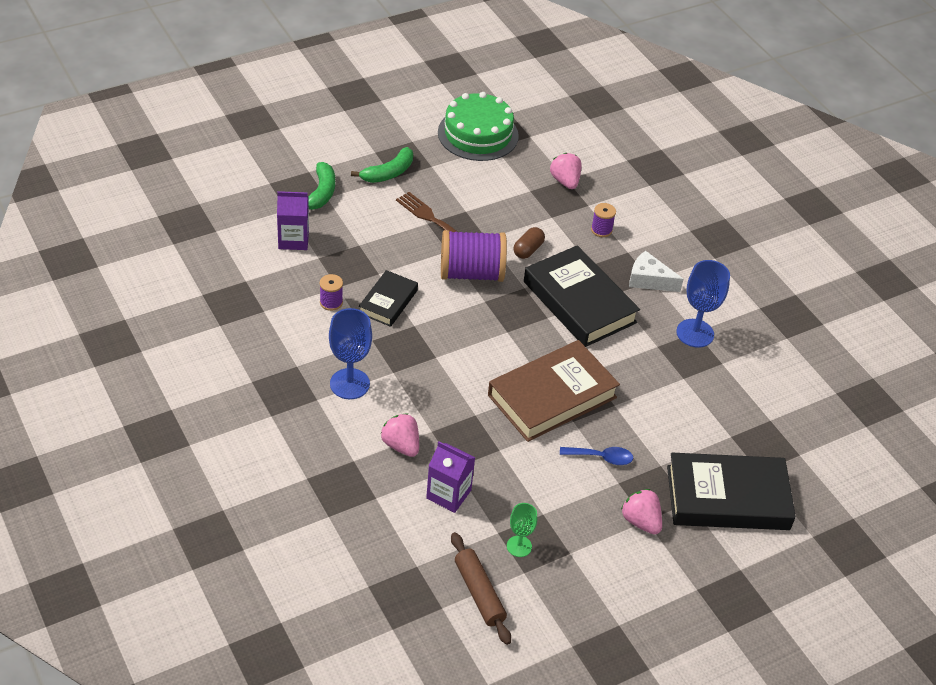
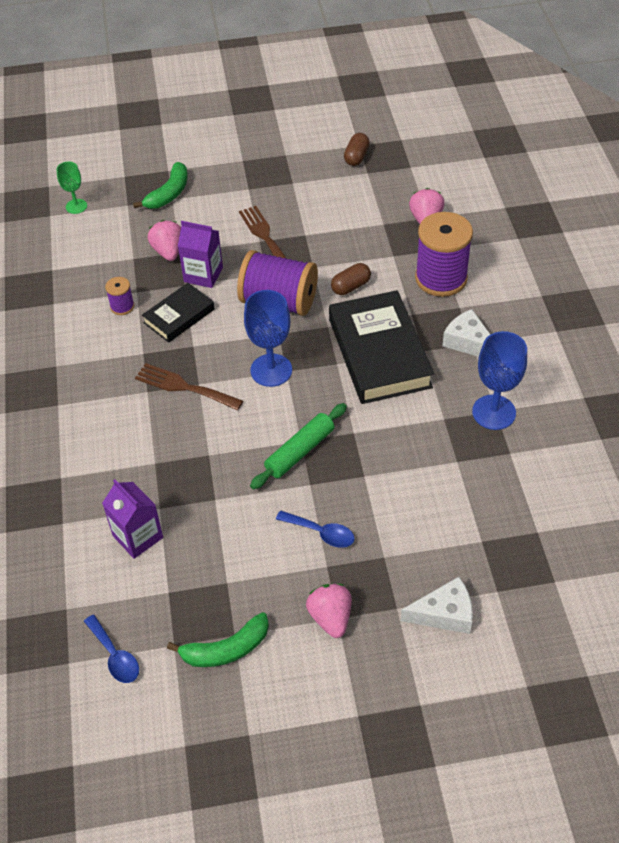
camera: 25 degrees right, 5 degrees up
purple carton [277,191,309,250] -> purple carton moved to [178,221,223,288]
blue goblet [329,308,372,399] -> blue goblet moved to [244,290,292,387]
green banana [351,147,413,183] -> green banana moved to [167,612,269,667]
pink strawberry [381,413,419,457] -> pink strawberry moved to [148,220,181,261]
green cake [438,92,519,161] -> brown capsule [344,133,370,166]
brown rolling pin [451,532,511,645] -> blue spoon [84,615,139,683]
brown book [488,340,620,442] -> green rolling pin [250,403,347,489]
green goblet [507,503,537,557] -> green goblet moved to [56,161,87,214]
purple spool [591,203,616,237] -> purple spool [415,212,473,297], size x2.17
black book [667,453,796,530] -> white cheese [401,577,473,634]
none -> brown fork [135,363,243,410]

